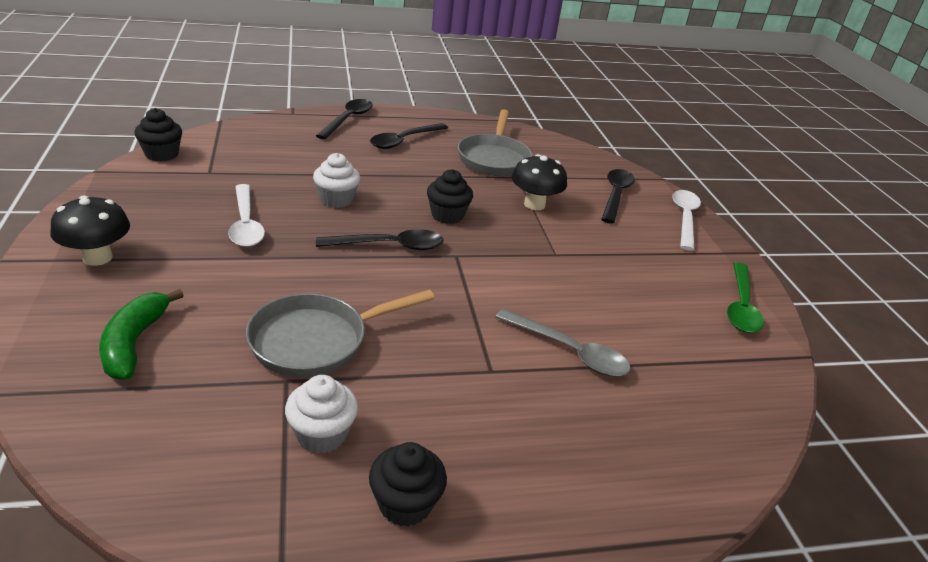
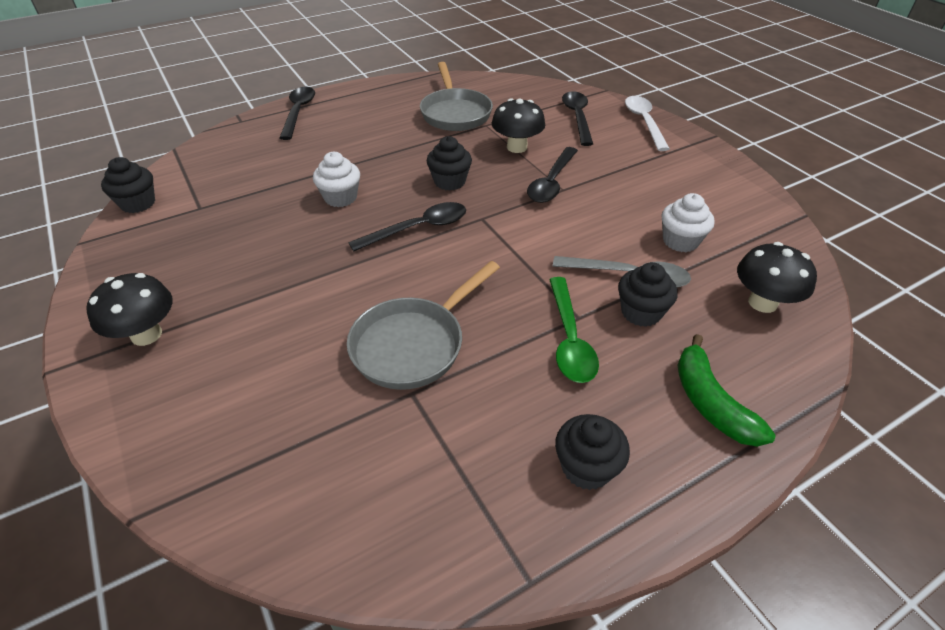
camera: 15 degrees left, 10 degrees up
green banana [99,289,184,380] -> green banana moved to [678,334,775,447]
white spoon [228,184,265,247] -> none
white cupcake [285,375,358,454] -> white cupcake moved to [662,193,715,252]
black spoon [370,123,448,149] -> black spoon moved to [527,147,578,203]
green spoon [727,262,764,333] -> green spoon moved to [549,277,599,383]
none -> black cupcake [618,262,678,327]
none -> black mushroom [737,242,817,313]

